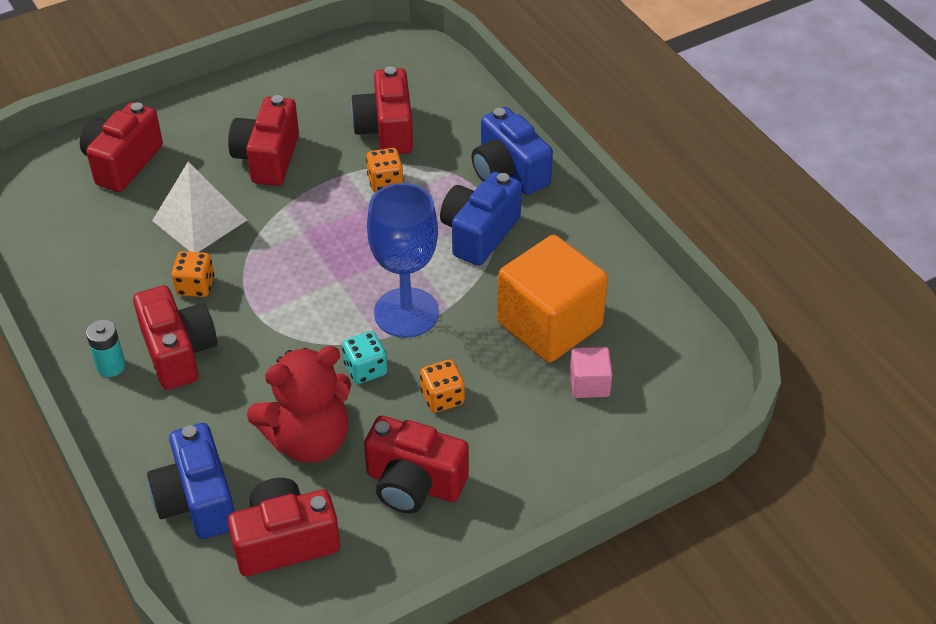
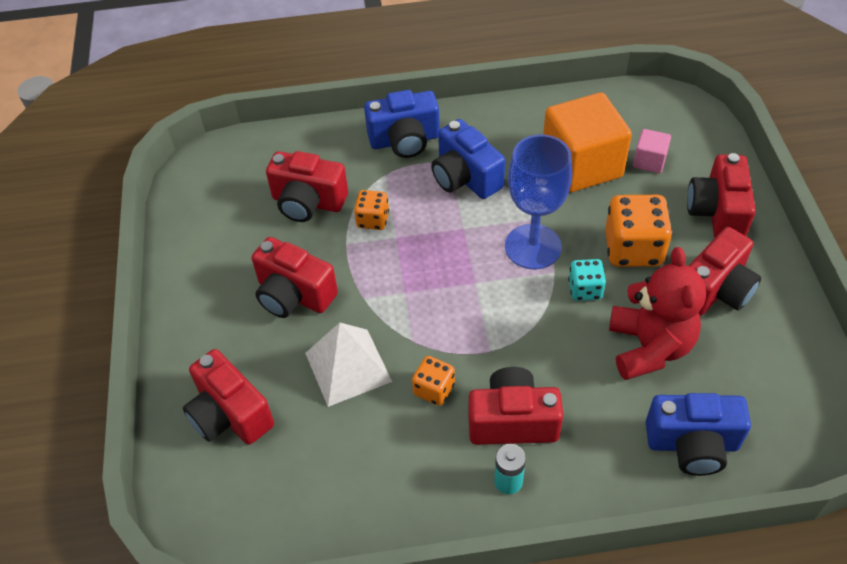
camera: 65 degrees left, 5 degrees up
red camera [228,478,340,576] -> red camera moved to [687,153,756,237]
orange dice [420,359,465,413] -> orange dice [605,195,672,267], size x1.79

